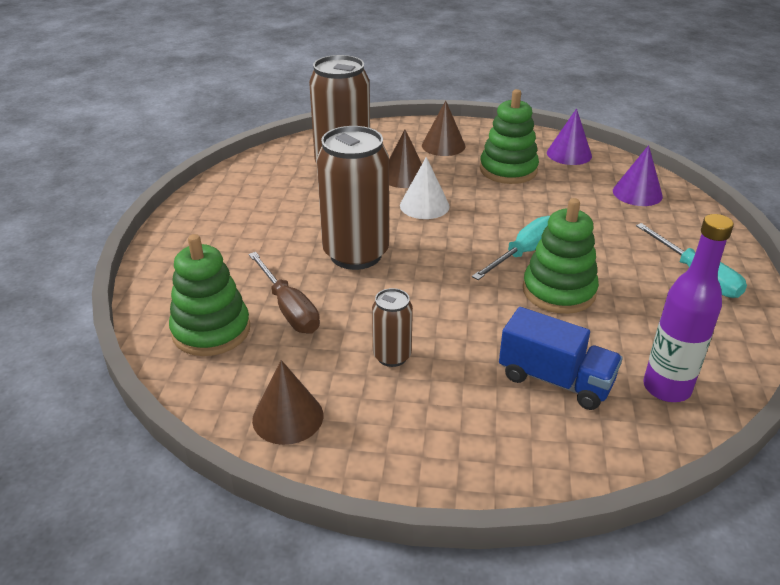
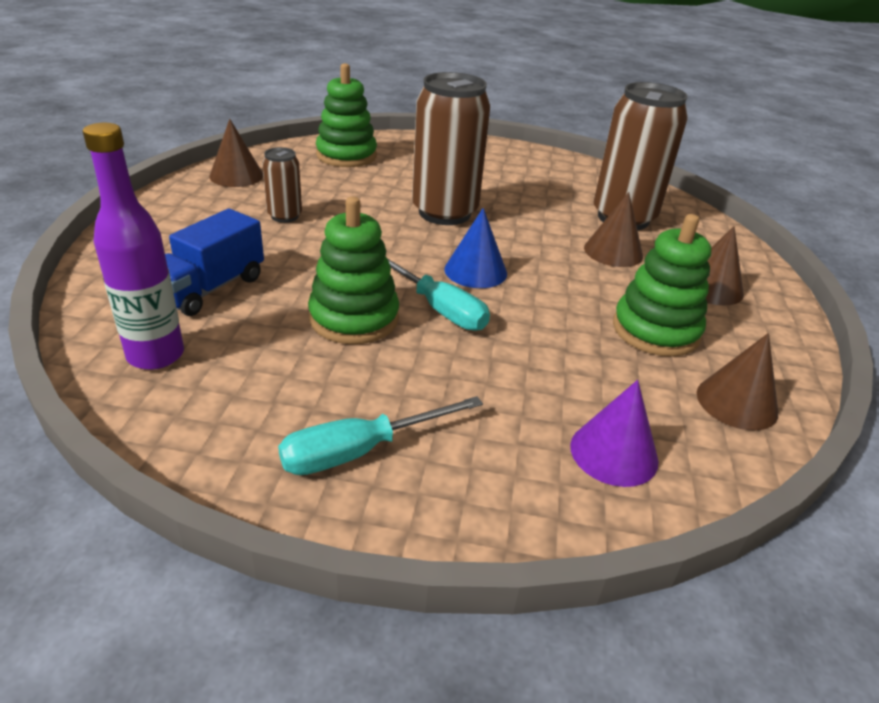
camera: 90 degrees right, 0 degrees up
brown screwdriver [249,252,320,334] -> none
white cone [400,157,450,219] -> none
purple cone [547,108,592,165] -> brown cone [697,333,778,430]
none -> blue cone [444,208,507,288]

